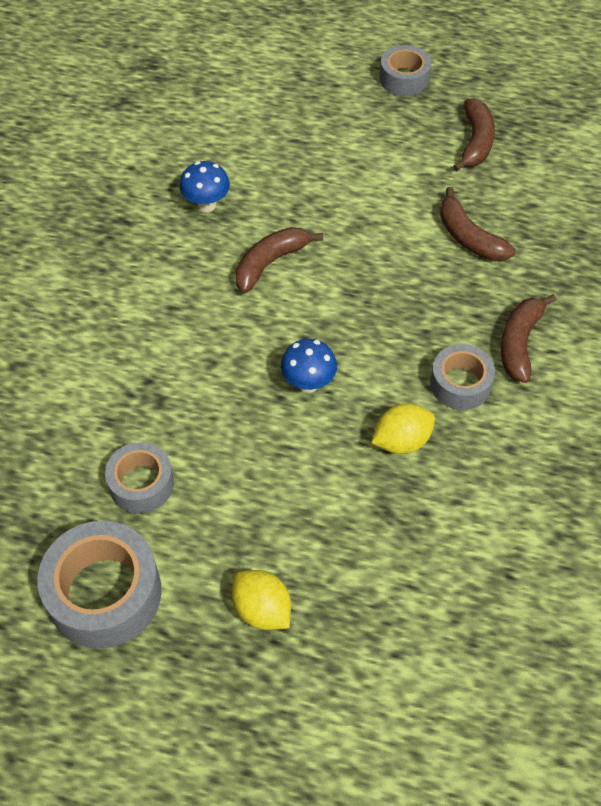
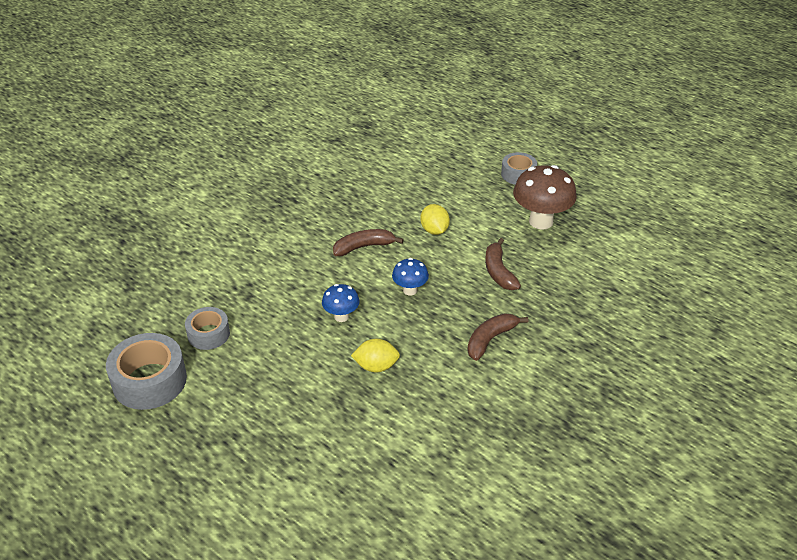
camera: 25 degrees right, 15 degrees down
blue mushroom [180,161,230,212] -> blue mushroom moved to [392,258,429,296]
yellow lemon [232,570,291,630] -> yellow lemon moved to [420,204,450,235]
grey tape [430,344,495,410] -> none
brown banana [453,99,495,172] -> brown mushroom [513,165,577,230]

